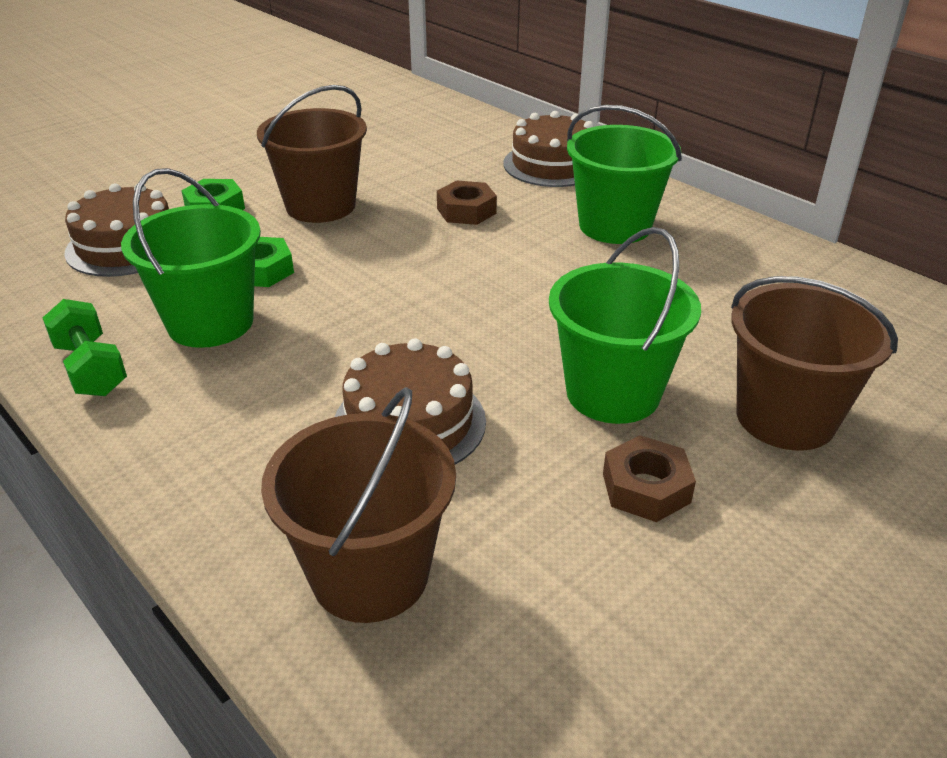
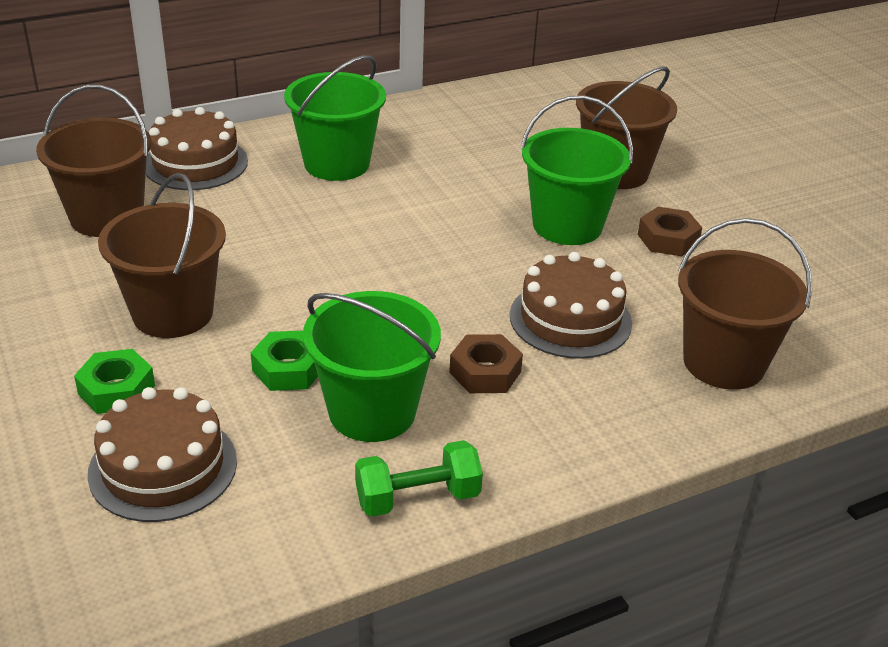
camera: 75 degrees left, 0 degrees up
brown nut [437,180,497,225] -> brown nut moved to [449,334,523,393]
none -> brown bucket [36,85,151,237]

